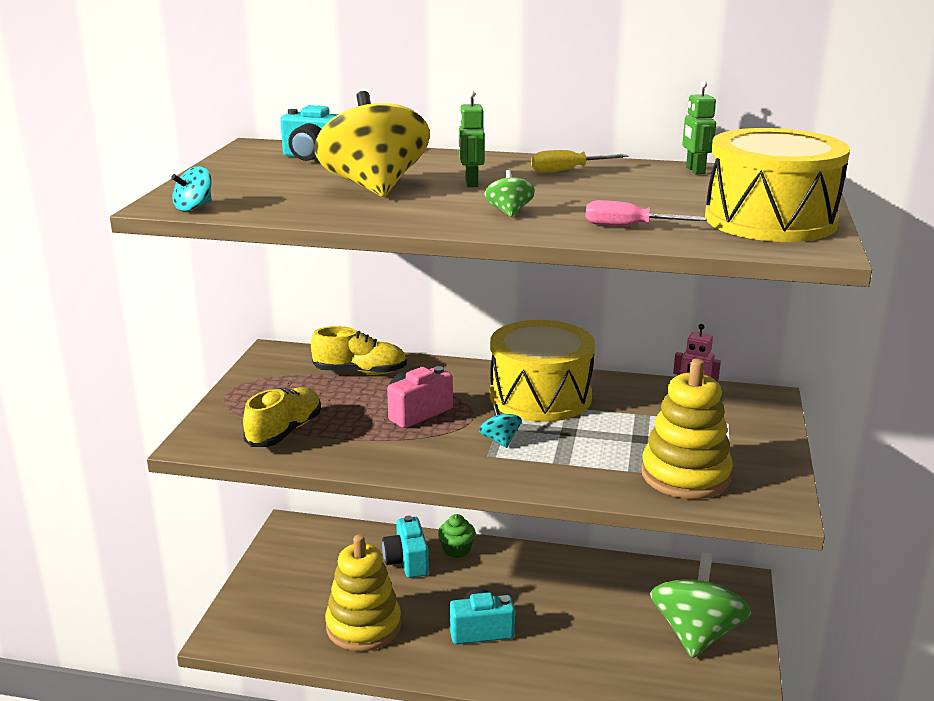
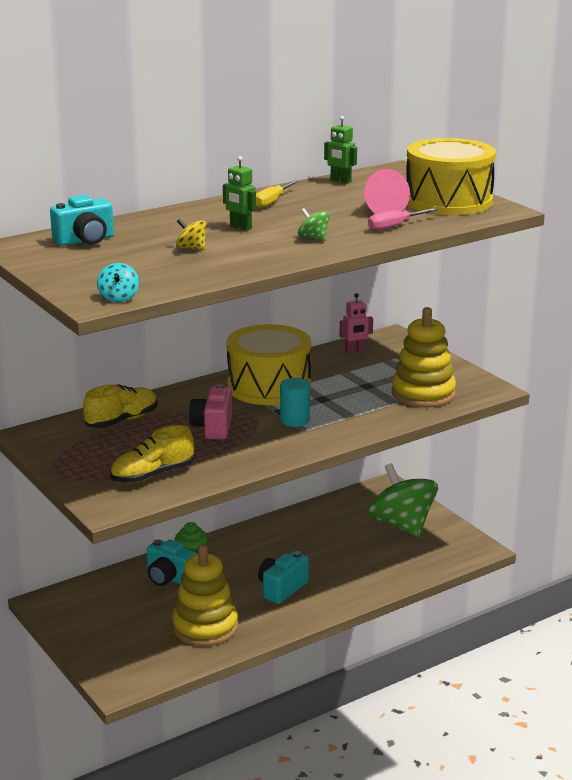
camera: 45 degrees left, 0 degrees up
yellow shoe [243,387,321,447] -> yellow shoe turned 105 degrees counterclockwise [110,425,194,483]
yellow spinning top [314,91,430,197] -> yellow spinning top [176,219,206,250], size x0.41
turquoise spinning top [479,404,522,448] -> turquoise cylinder [280,378,310,427]
none -> pink cone [364,169,410,214]

